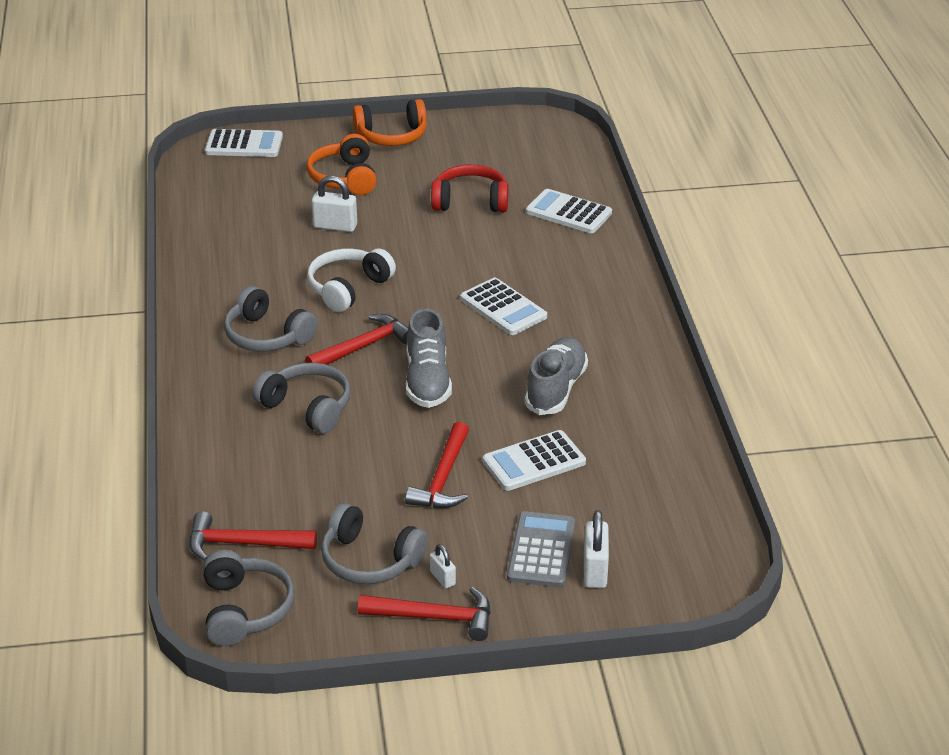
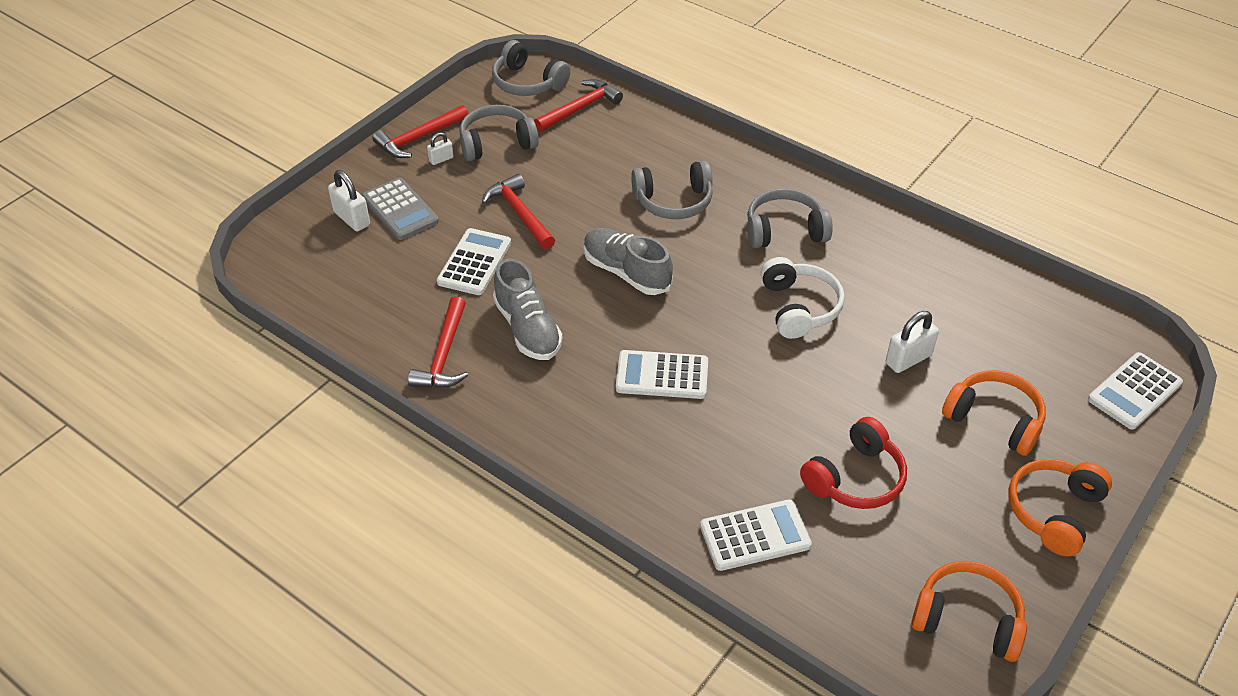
camera: 135 degrees right, 10 degrees up
red hammer [305,314,408,365] -> red hammer moved to [408,297,468,388]
white padlock [430,544,456,588] -> white padlock turned 45 degrees counterclockwise [427,132,454,165]
none -> orange headphones [911,561,1027,662]

